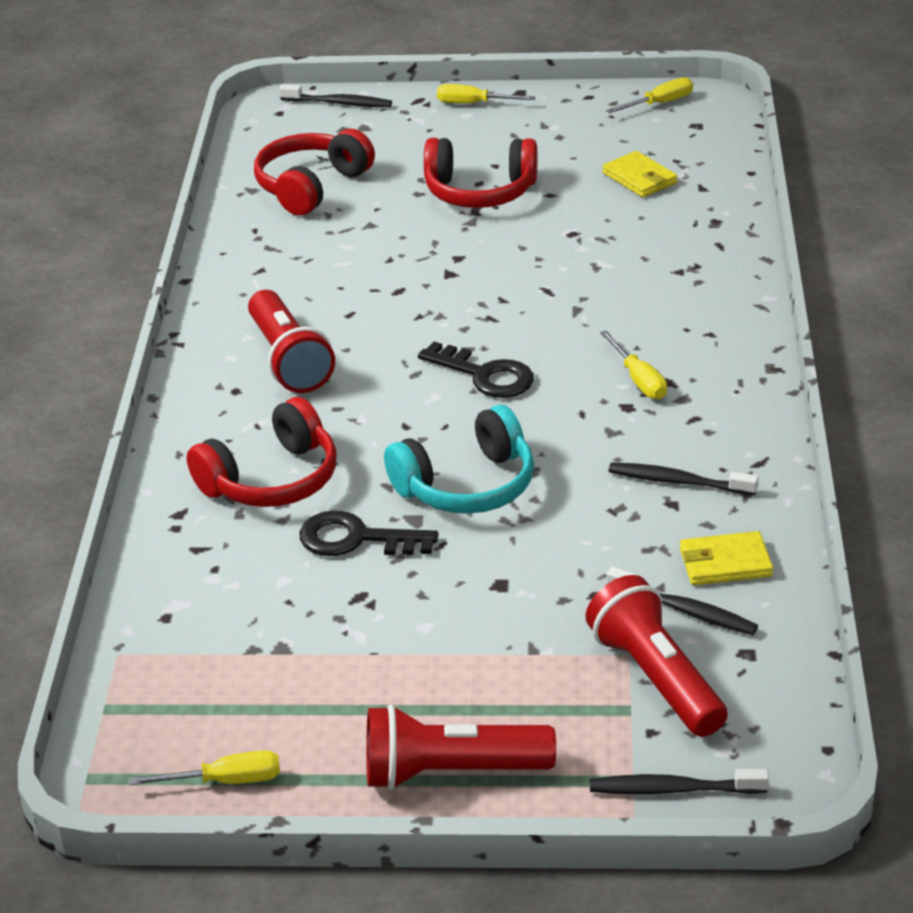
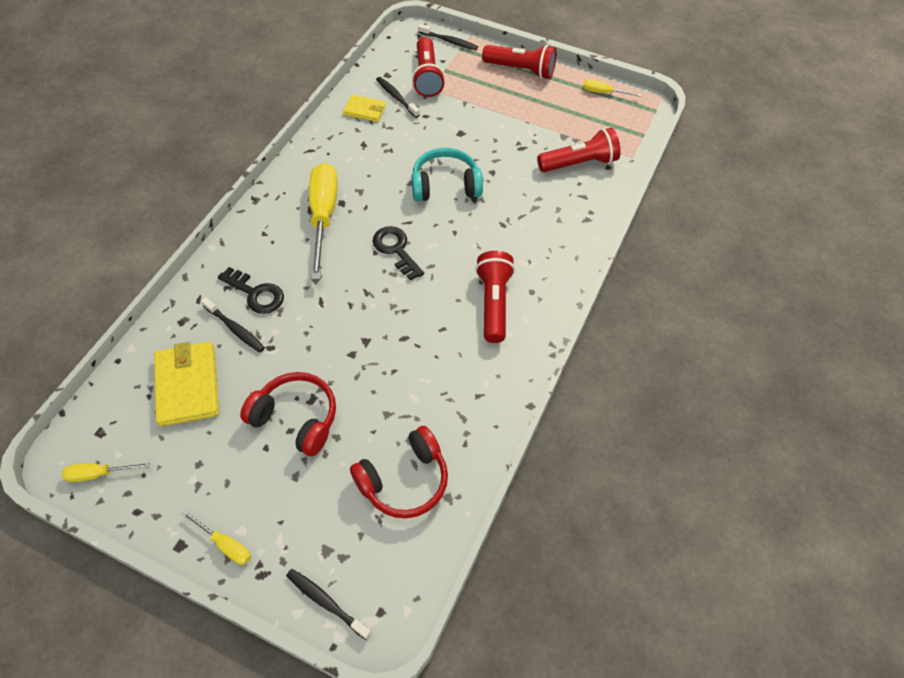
camera: 160 degrees left, 20 degrees up
red headphones [187,397,337,507] -> none
black key [300,510,438,556] -> black key moved to [218,267,284,314]
yellow screwdriver [600,330,667,399] -> yellow screwdriver [309,163,338,280], size x2.12
yellow wallet [603,151,677,197] -> yellow wallet [154,342,219,427], size x1.73
black toothbrush [609,462,758,496] -> black toothbrush moved to [201,297,265,353]
none -> red flashlight [537,128,621,172]

